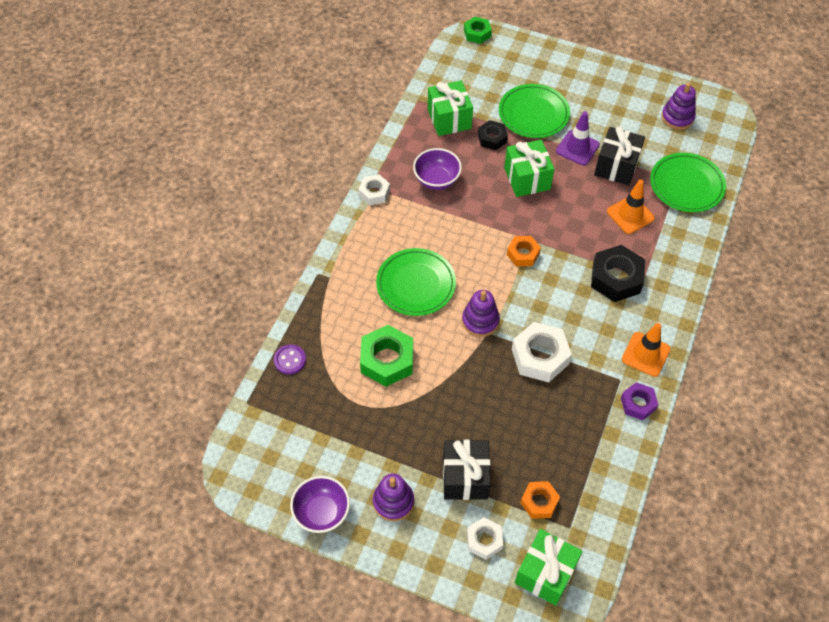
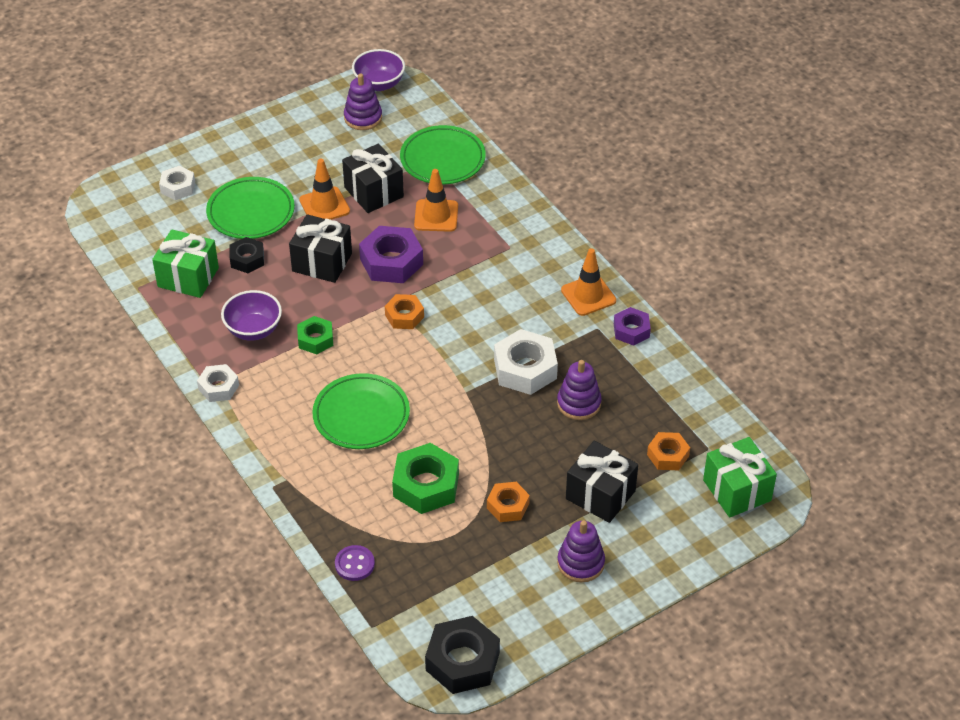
camera: 55 degrees left, 10 degrees down
purple bowl [290,476,350,533] -> purple bowl moved to [352,49,405,91]
purple stacking toy [462,290,500,337] -> purple stacking toy moved to [557,360,602,420]
green nut [464,17,492,44] -> green nut moved to [297,316,333,354]
white nut [467,517,503,560] -> white nut moved to [159,166,195,200]
green gift [504,140,554,197] -> black gift [289,214,352,283]
purple traffic cone [556,111,600,166] -> orange traffic cone [299,159,350,220]
black nut [591,245,645,302] -> black nut moved to [425,616,500,694]
none -> purple nut [359,226,423,283]
none -> orange nut [487,482,530,522]

